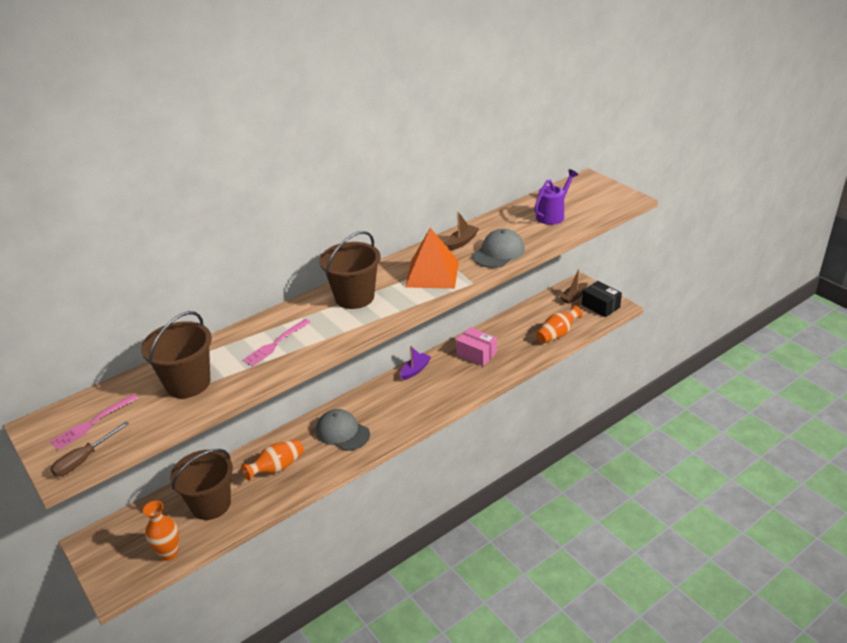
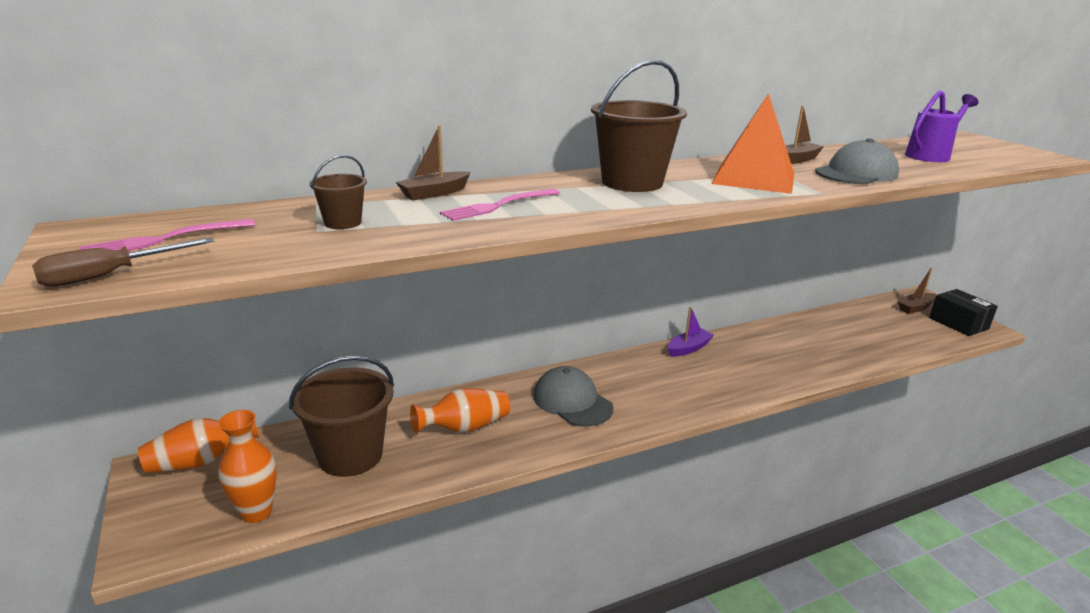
camera: 10 degrees right, 10 degrees down
brown bucket [141,311,212,398] -> brown bucket [309,155,367,229], size x0.48
pink box [456,327,497,366] -> none
orange vase [536,305,583,343] -> orange vase moved to [138,418,260,473]
none -> brown boat [396,125,470,200]

